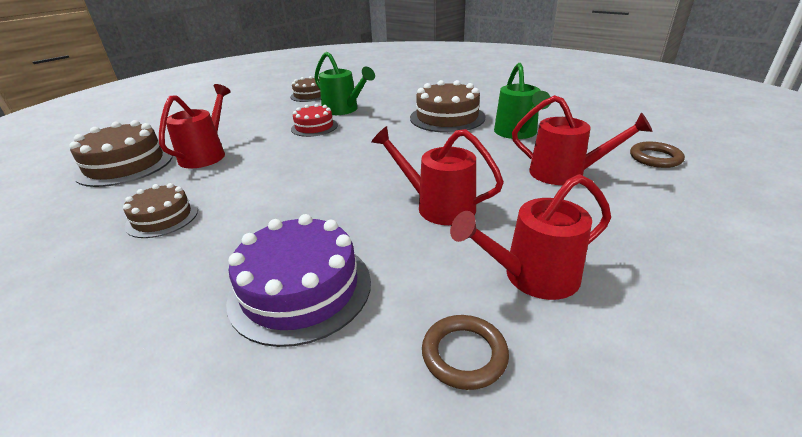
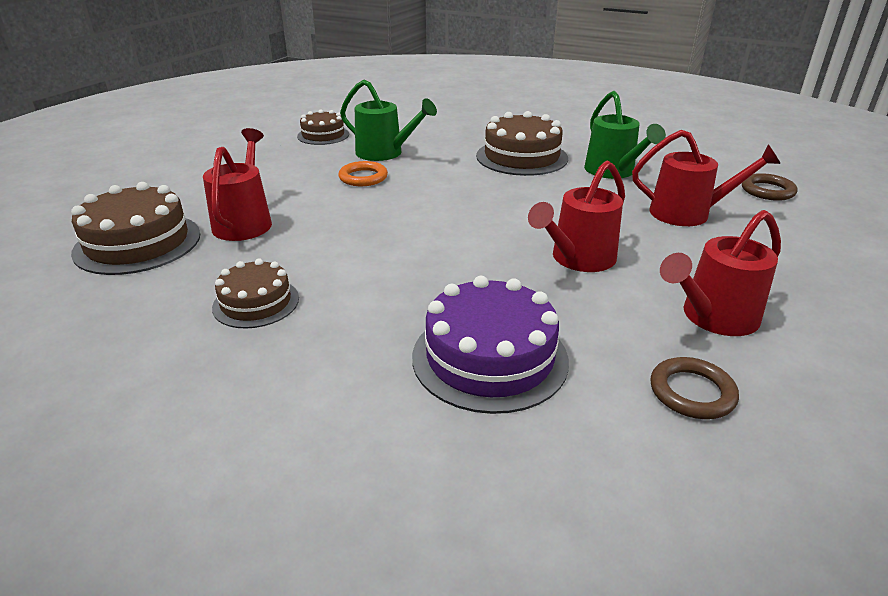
camera: 15 degrees left, 0 degrees up
red cake [291,104,338,137] -> orange ring [338,161,388,186]
red watering can [371,126,504,225] -> red watering can turned 60 degrees counterclockwise [528,161,625,272]

